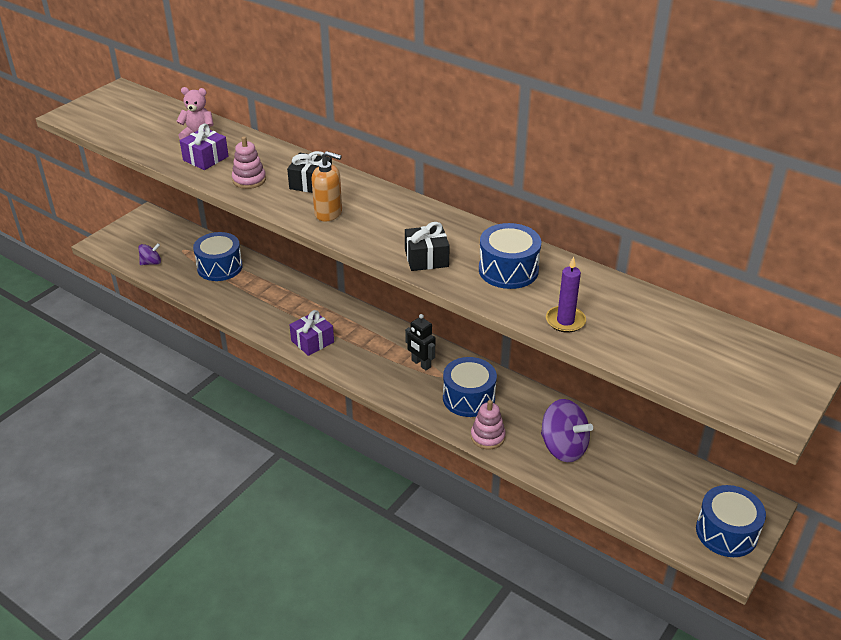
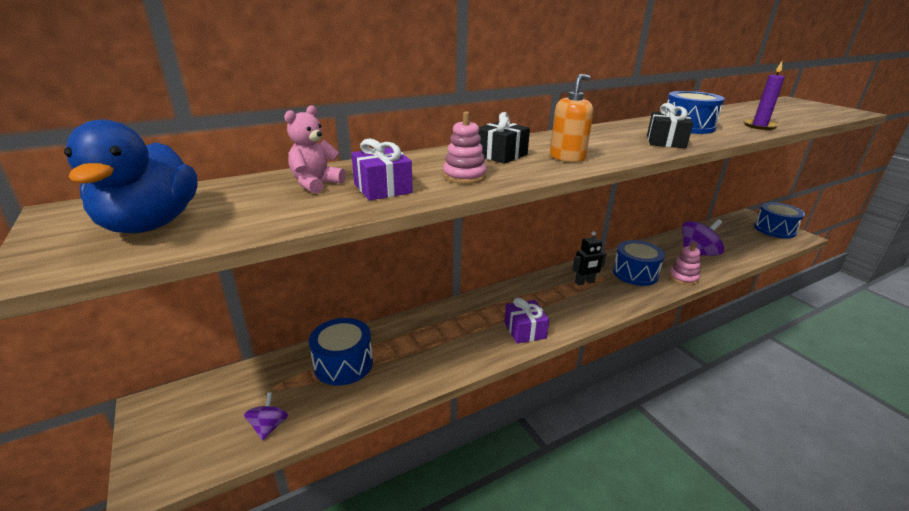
camera: 65 degrees left, 10 degrees down
none -> blue duck [64,120,198,233]

